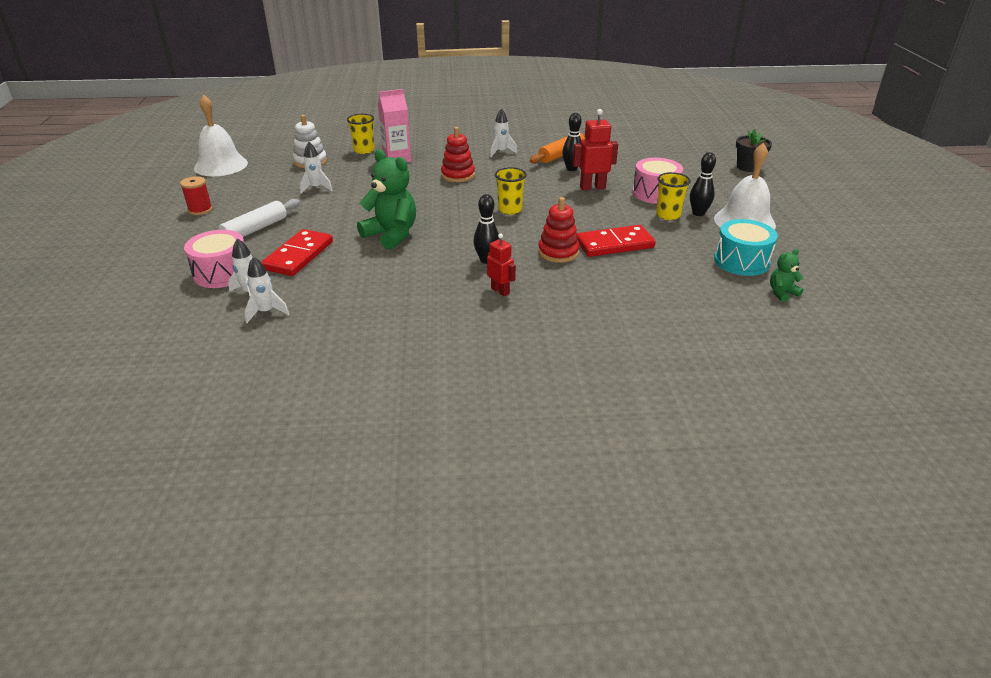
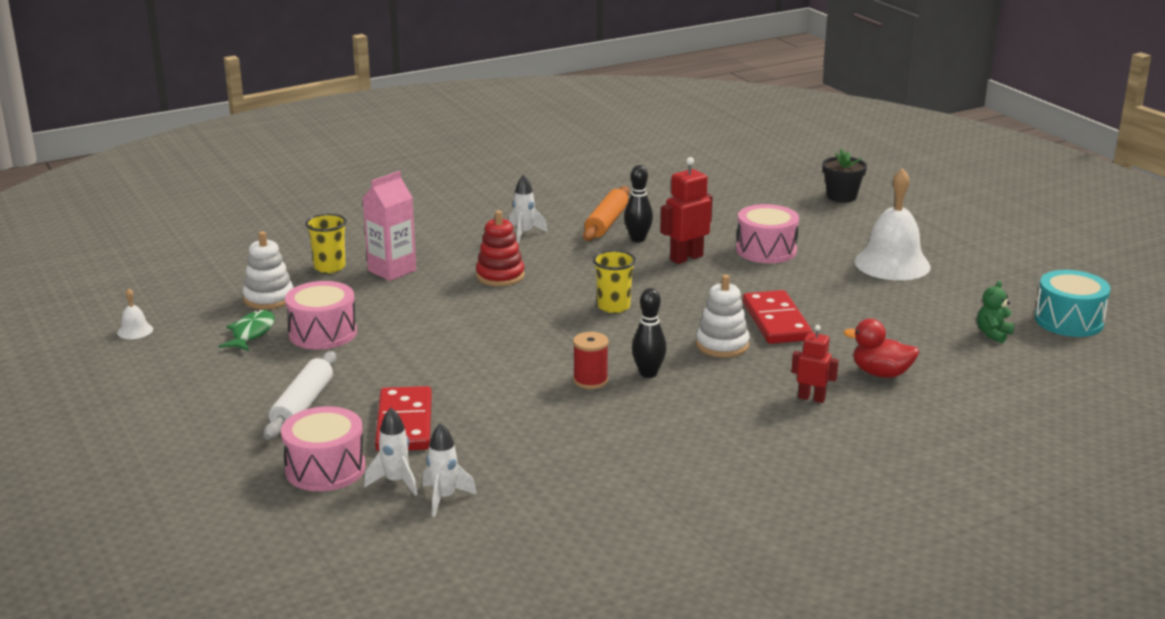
camera: 25 degrees left, 10 degrees down
red spool [180,176,213,215] -> red spool moved to [573,332,609,389]
white bell [194,94,248,176] -> white bell [117,288,153,339], size x0.42
white rocket [300,142,333,194] -> pink drum [285,281,357,350]
green teddy bear [357,149,416,250] -> none
red robot [487,234,516,296] -> red robot moved to [792,325,839,403]
red stacking toy [538,197,580,263] -> white stacking toy [696,274,750,357]
red domino [577,225,656,257] -> red domino turned 60 degrees counterclockwise [743,290,813,344]
yellow cup [656,172,691,220] -> none
black bowling pin [690,152,716,216] -> none
turquoise drum [714,219,778,276] -> turquoise drum moved to [1035,270,1111,337]
none -> green fish [218,310,275,351]
none -> red duck [844,319,919,378]

